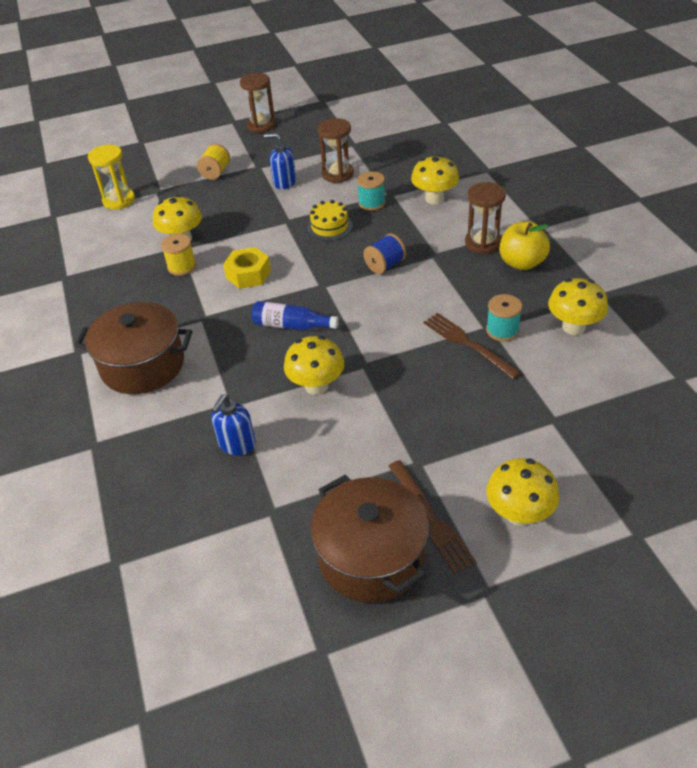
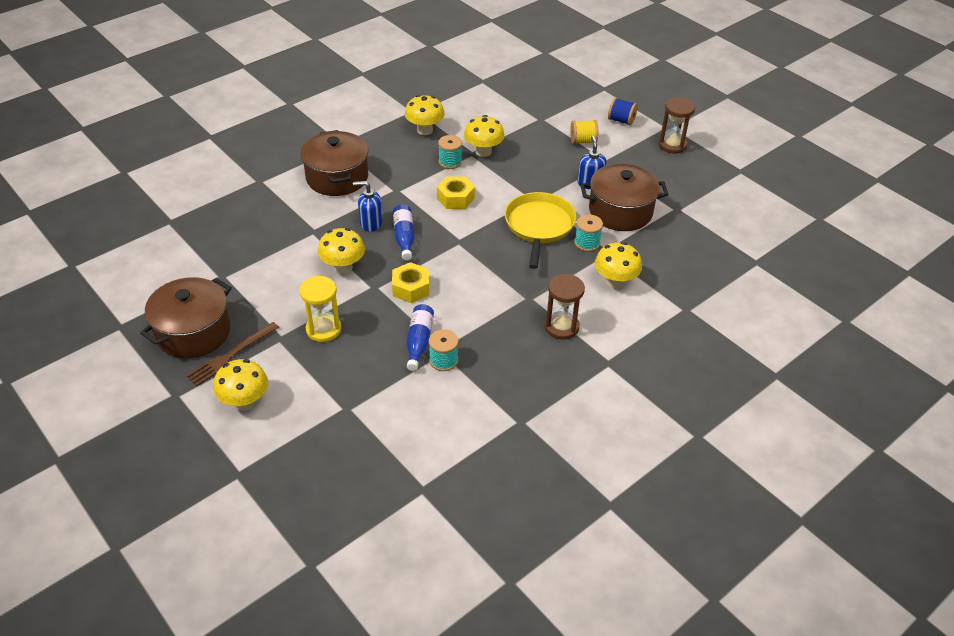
camera: 65 degrees right, 0 degrees up
yellow hourglass [88,145,135,209] -> yellow hourglass moved to [299,276,341,342]
yellow spool [161,234,196,276] -> turquoise spool [438,135,462,169]
blue soap dispenser [211,394,256,456] -> blue soap dispenser moved to [353,181,382,232]
yellow cake [307,200,353,241] -> yellow pan [505,192,576,269]
brown hourglass [318,118,354,183] -> brown pot [580,163,669,231]
blue spool [363,233,406,274] -> blue spool moved to [608,98,638,125]
brown fork [423,313,521,379] -> blue bottle [406,304,434,371]
yellow apple [500,222,550,270] -> none
yellow mushroom [548,278,608,335] -> yellow mushroom moved to [405,95,445,135]
none -> yellow nut [392,262,429,303]

